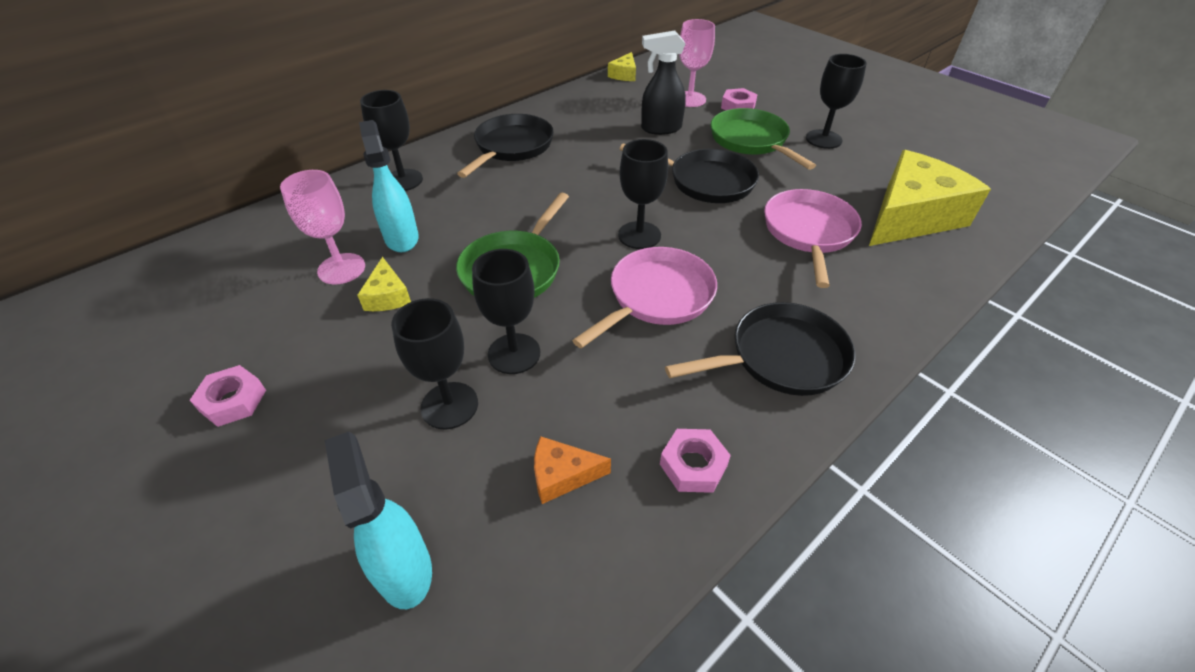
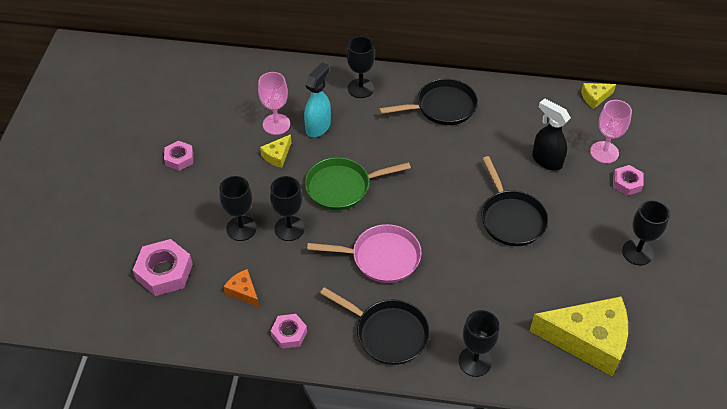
camera: 50 degrees right, 5 degrees up
turquoise spray bottle [325,432,432,609] -> pink nut [133,239,193,296]
black goblet [618,139,668,249] -> black goblet moved to [459,310,499,377]
green pan [711,108,816,170] -> none
pink pan [764,189,862,288] -> none

